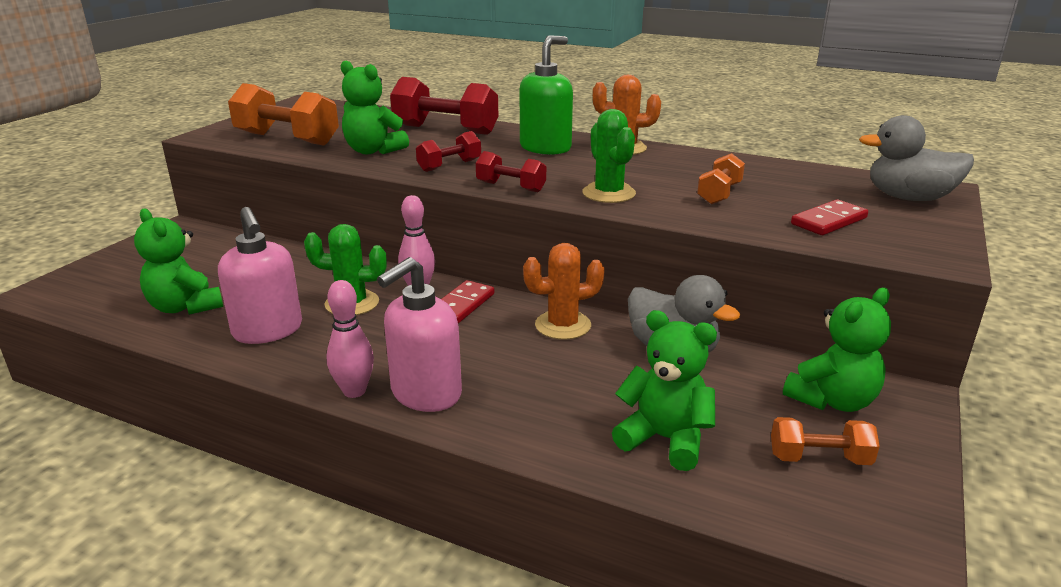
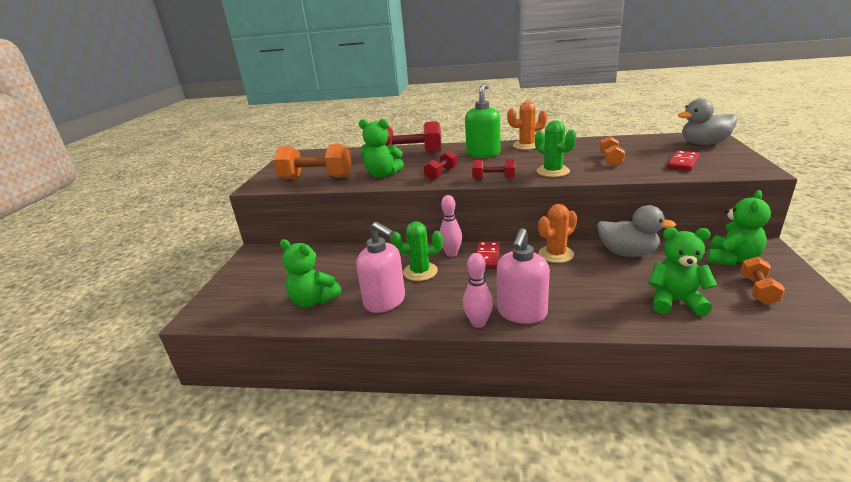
camera: 15 degrees left, 0 degrees up
orange dumbbell [771,417,880,465] -> orange dumbbell turned 60 degrees counterclockwise [740,256,785,304]

